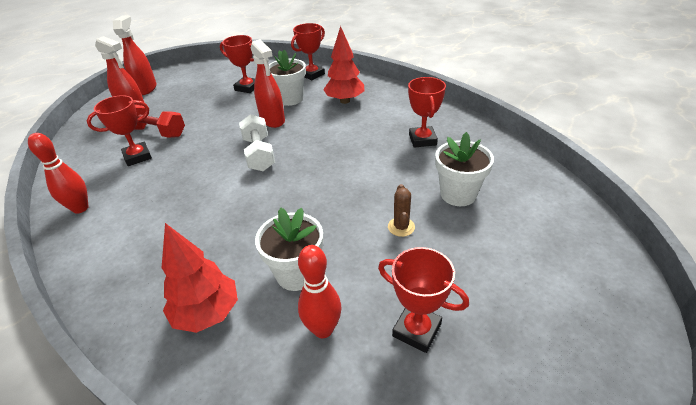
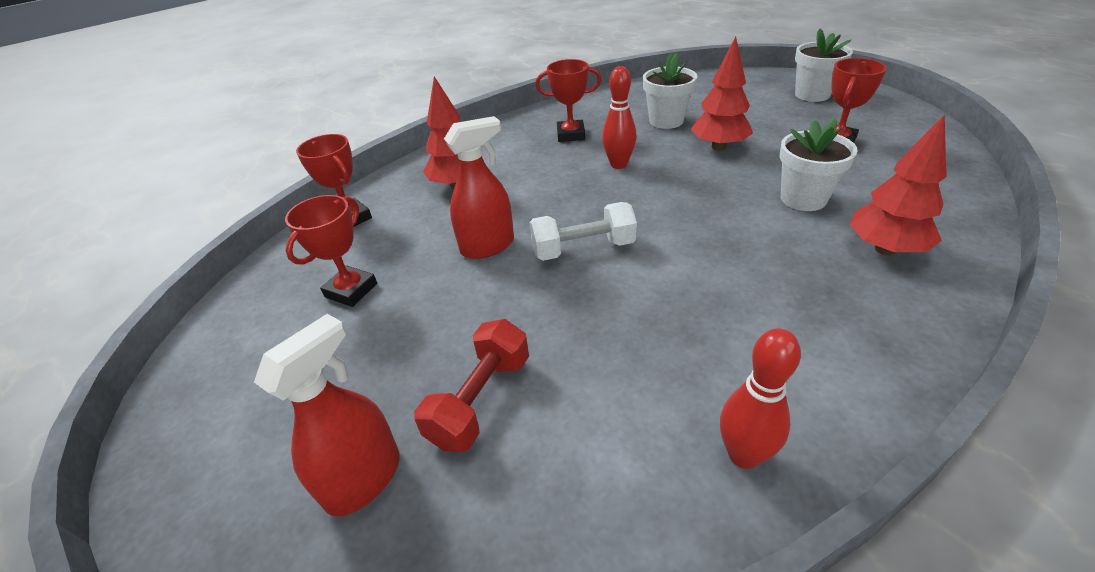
camera: 85 degrees left, 0 degrees up
red trophy [87,95,152,166] -> none
red spray bottle [113,15,156,95] -> none
white flower pot [269,50,306,106] -> white flower pot moved to [795,29,853,102]
red bowling pin [298,245,341,338] -> red bowling pin moved to [602,66,637,169]
brown cactus [388,184,415,237] -> red tree [691,36,753,151]

